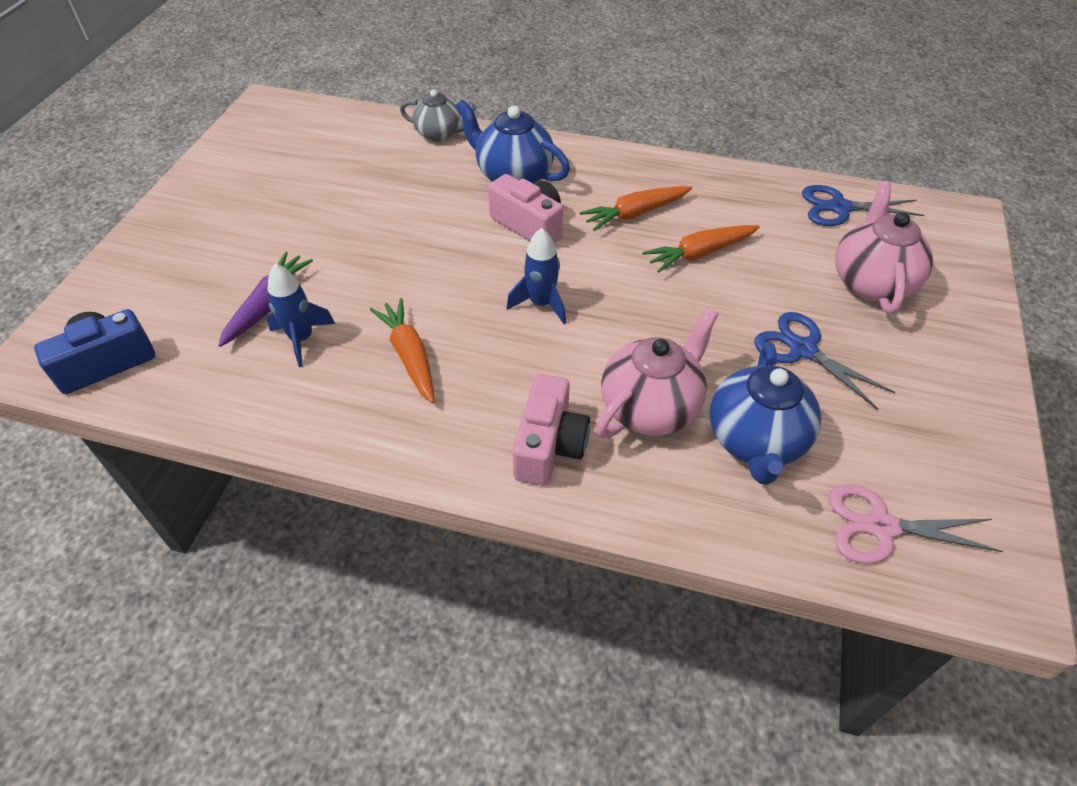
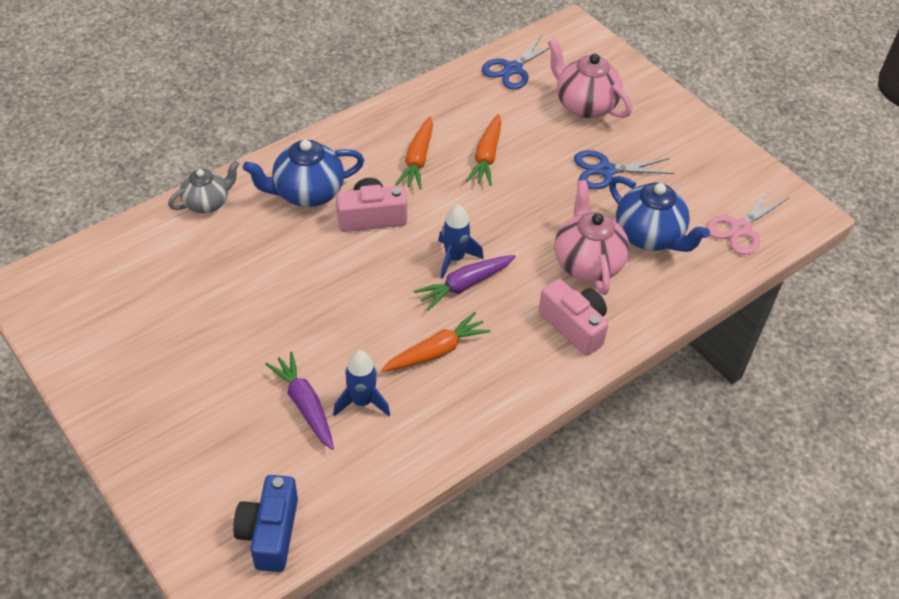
camera: 55 degrees left, 0 degrees up
orange carrot [370,298,434,404] -> orange carrot turned 135 degrees clockwise [381,312,491,372]
none -> purple carrot [414,255,516,310]

